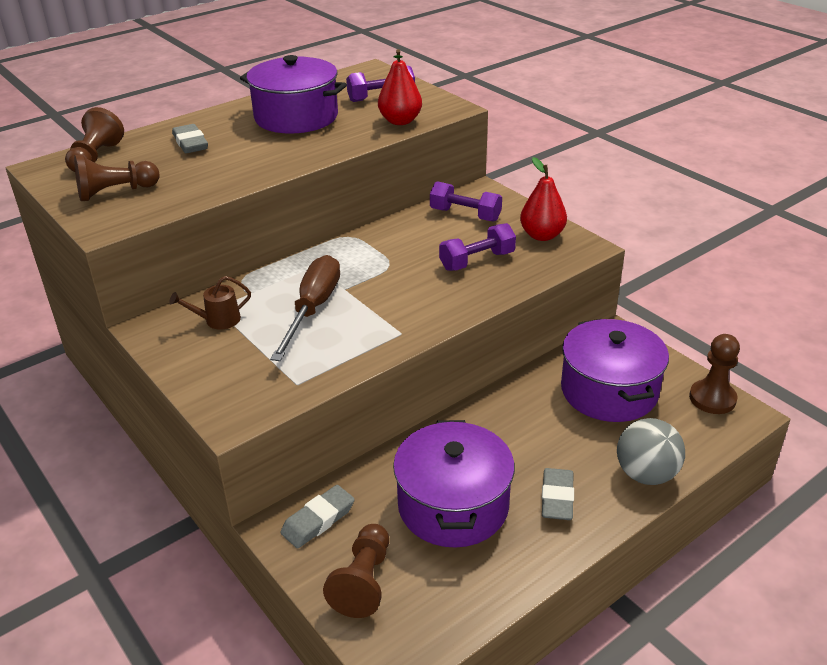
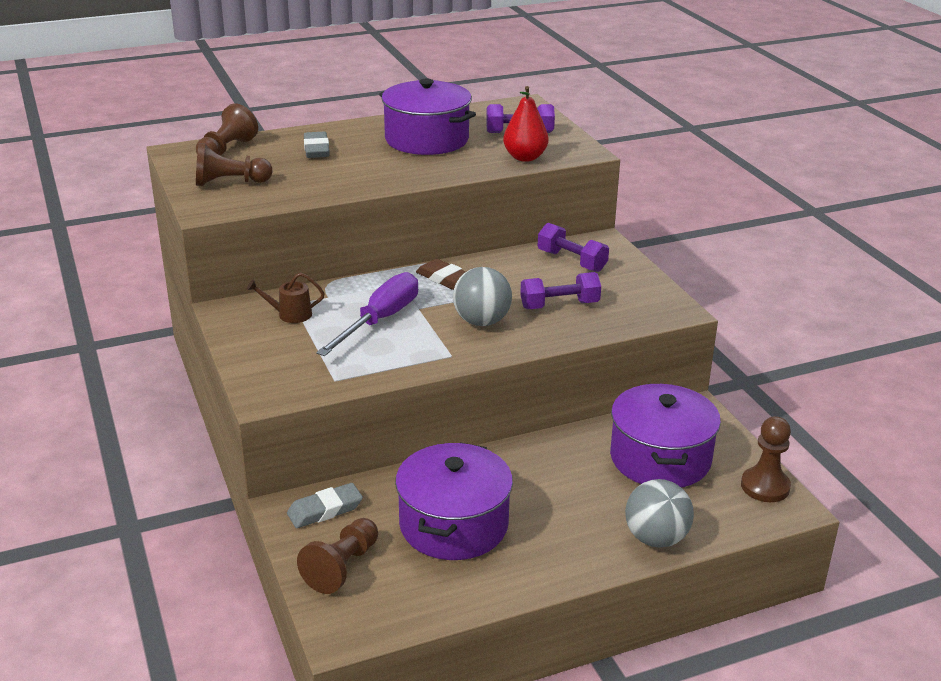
camera: 15 degrees right, 5 degrees down
brown screwdriver [270,255,340,361] -> purple screwdriver [316,272,418,356]
red pear [520,157,567,241] -> none
grey eraser [542,468,574,520] -> none
none -> brown eraser [416,259,466,290]
none -> grey ball [453,267,512,326]

